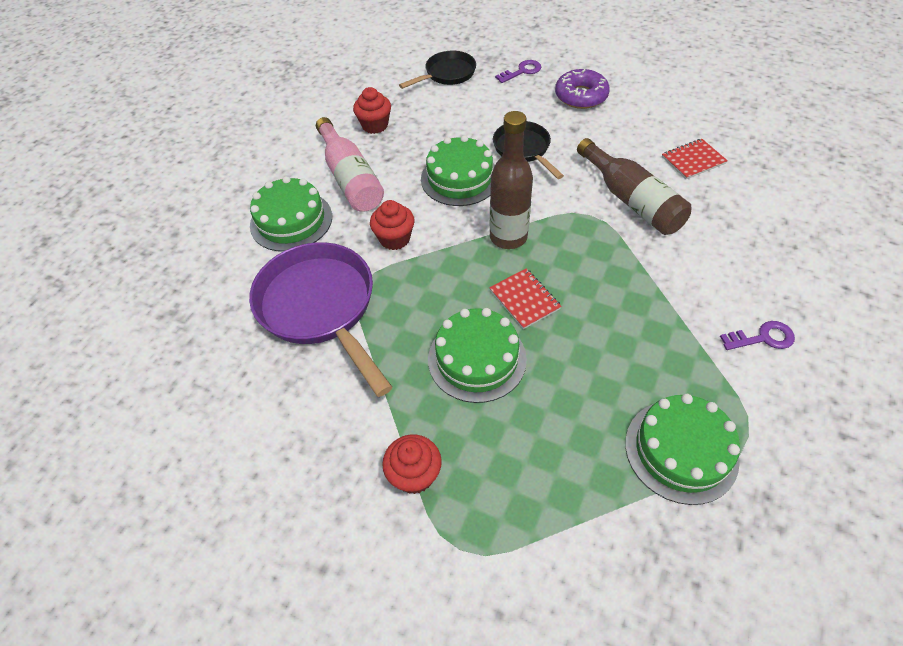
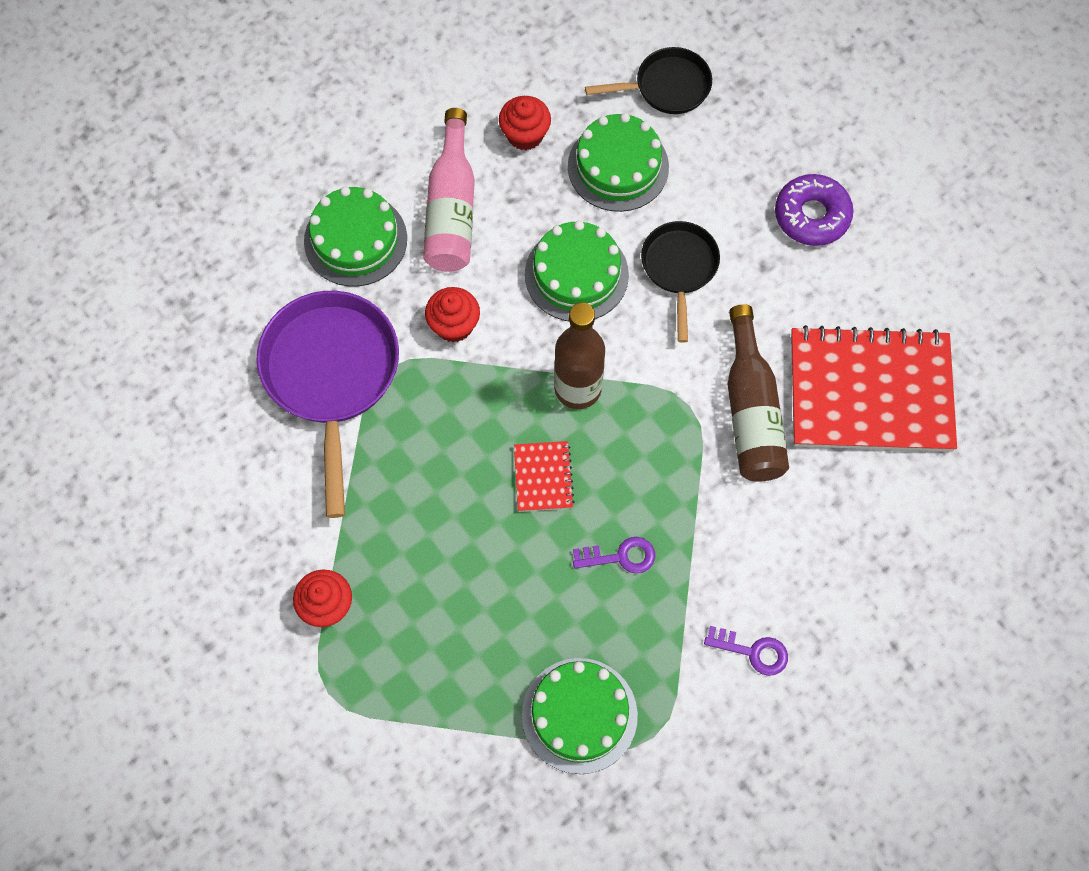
camera: 25 degrees right, 15 degrees up
green cake [428,308,527,403] -> green cake moved to [568,113,669,212]
purple key [495,60,541,83] -> purple key moved to [573,537,655,573]
red notebook [662,139,728,179] -> red notebook [791,325,957,452], size x2.32

